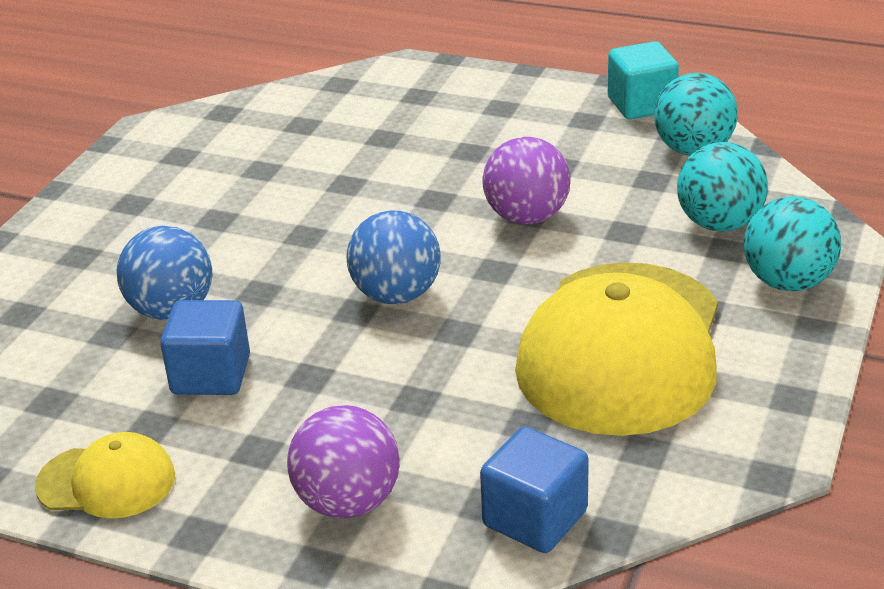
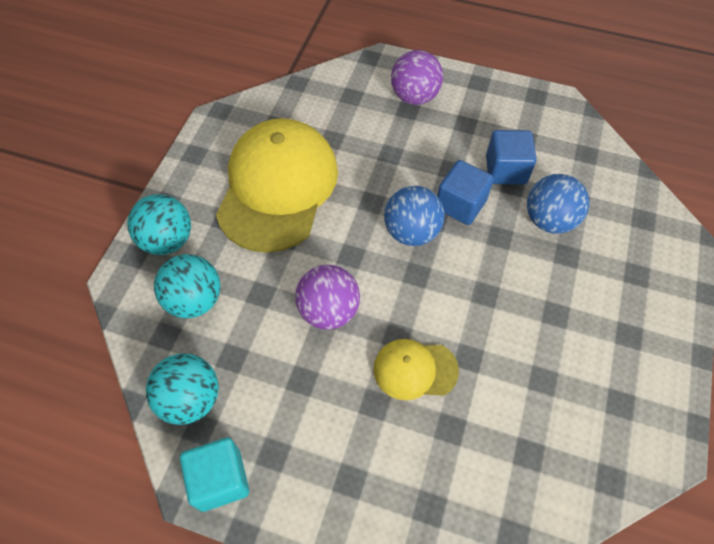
camera: 175 degrees right, 25 degrees up
yellow cap [35,432,175,518] -> yellow cap moved to [373,339,459,400]
blue cube [480,427,589,553] -> blue cube moved to [437,160,494,225]

